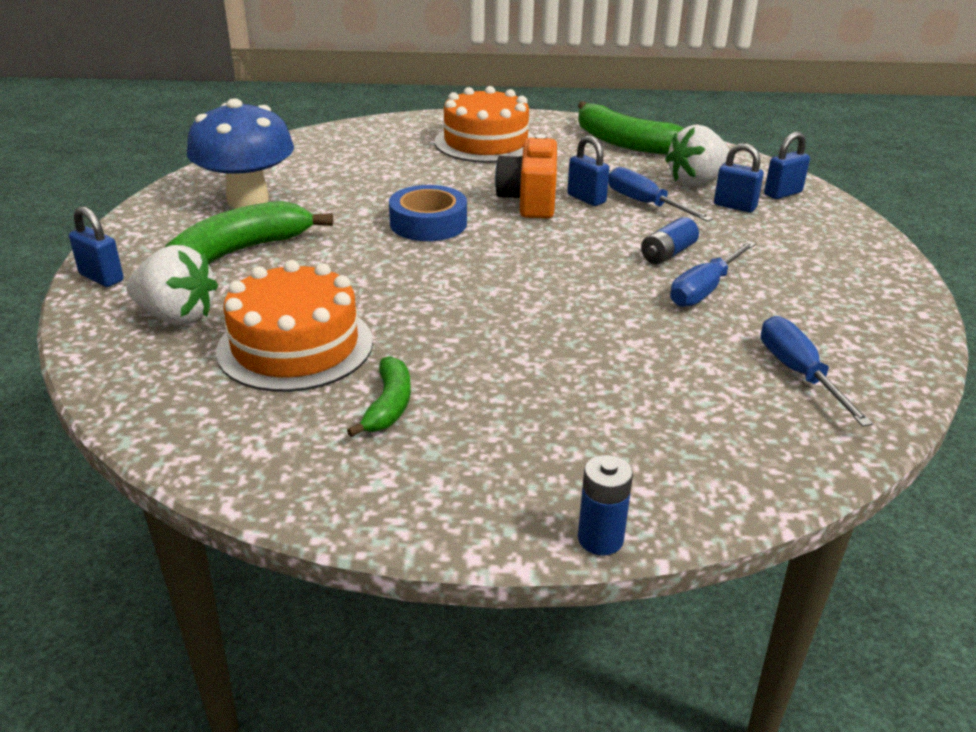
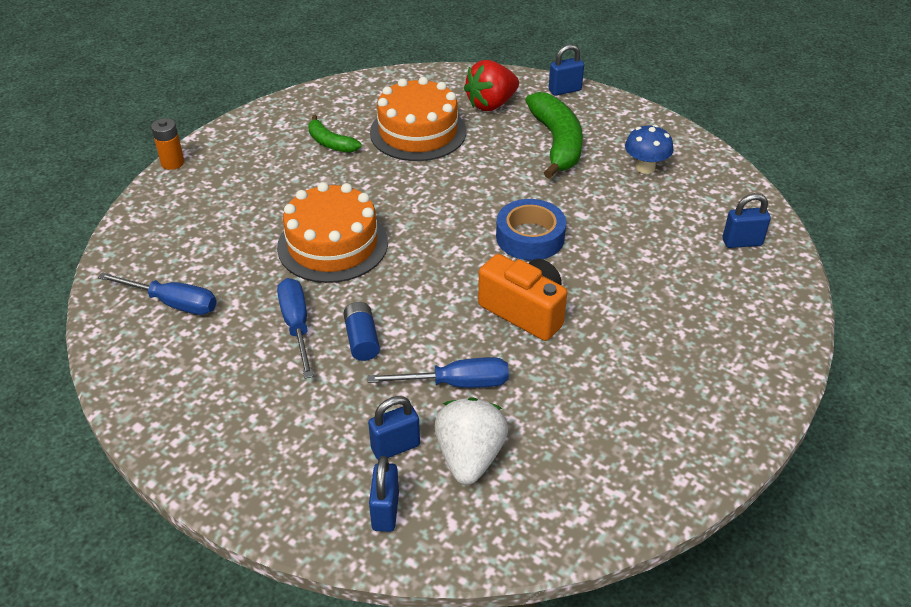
camera: 125 degrees right, 10 degrees up
white strawberry [126,245,218,325] -> red strawberry [464,60,519,111]
blue mushroom [187,98,294,208] -> blue mushroom [625,125,673,174], size x0.55
orange cake [435,86,535,163] -> orange cake moved to [277,182,388,283]
blue padlock [567,136,610,206] -> blue padlock moved to [723,193,771,248]
green banana [578,101,684,155] -> none
blue battery [578,455,633,555] -> orange battery [151,118,184,170]

